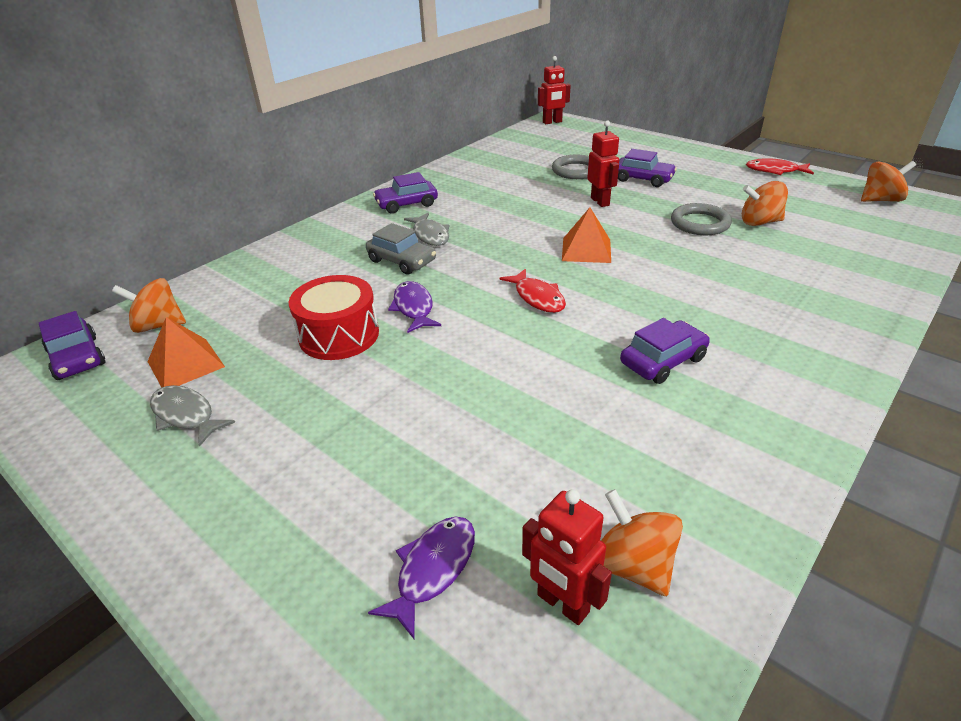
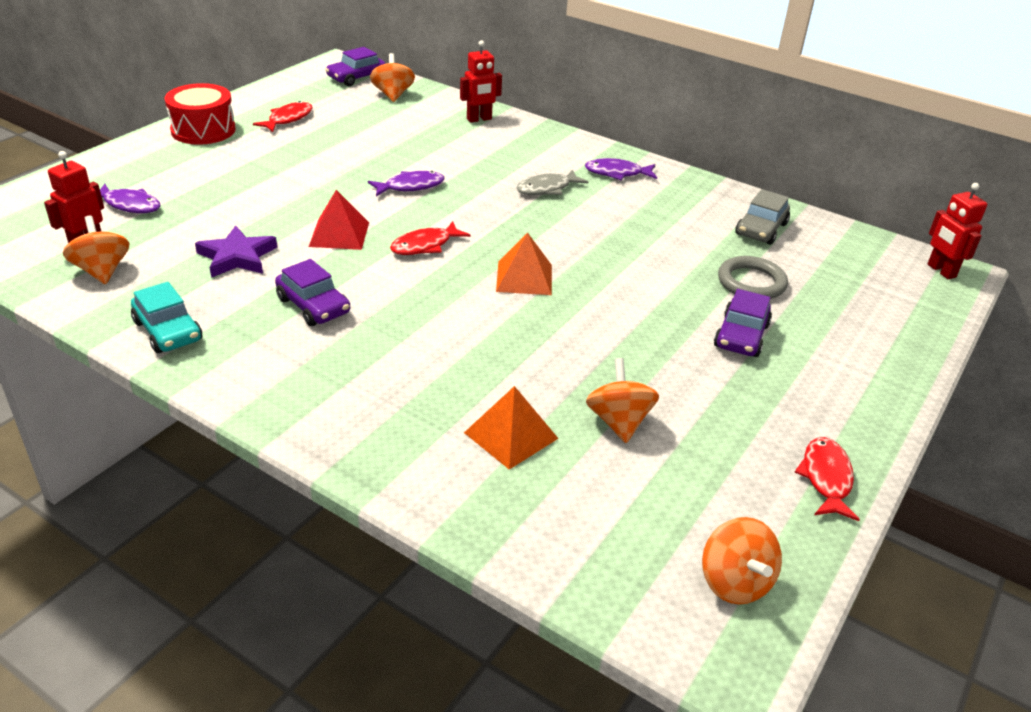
camera: 80 degrees right, 0 degrees up
orange pyramid [147,317,225,388] -> orange pyramid moved to [464,386,559,470]
grey fish [150,385,235,447] -> red fish [253,101,313,132]
red drum [289,275,379,360] -> red drum moved to [165,83,236,145]
grey car [366,223,436,275] -> grey car moved to [735,189,790,245]
purple car [373,172,438,213] -> purple fish [585,158,657,180]
red robot [587,120,619,207] -> red robot moved to [460,40,502,123]
orange spinning top [601,489,683,596] -> orange spinning top turned 75 degrees counterclockwise [63,216,129,284]
grey ring [671,203,732,235] -> none
none -> turquoise car [131,282,202,353]
none -> purple star [195,225,277,278]
none -> red pyramid [309,190,369,250]

